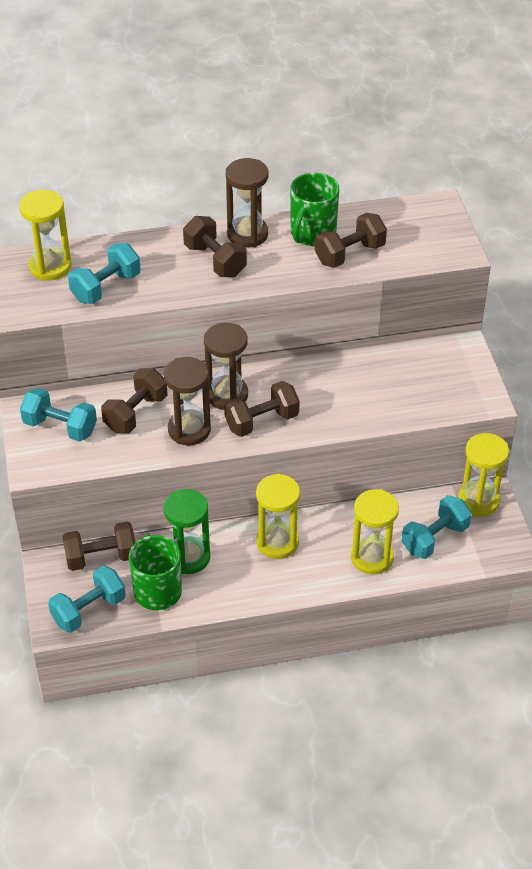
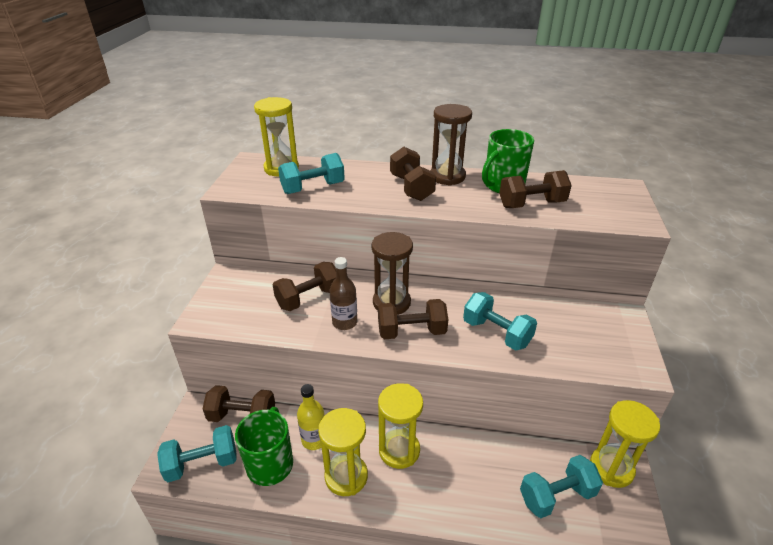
camera: 20 degrees right, 10 degrees down
turquoise dumbbell [20,388,97,442] -> turquoise dumbbell moved to [463,292,537,350]
brown hourglass [164,357,211,445] -> brown bottle [329,257,357,330]
green hourglass [164,489,210,574] -> yellow bottle [297,384,325,450]
yellow hourglass [351,489,399,574] -> yellow hourglass moved to [318,408,368,496]

